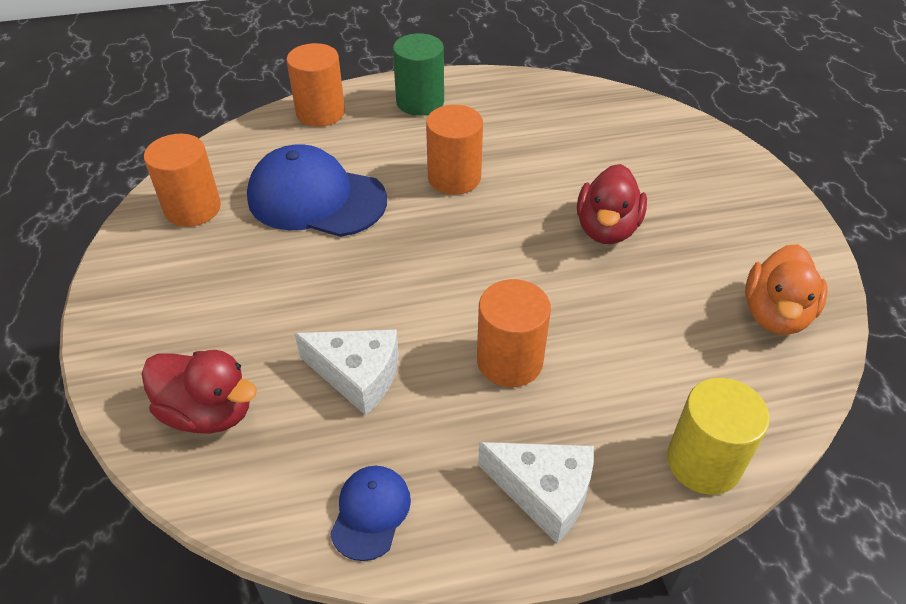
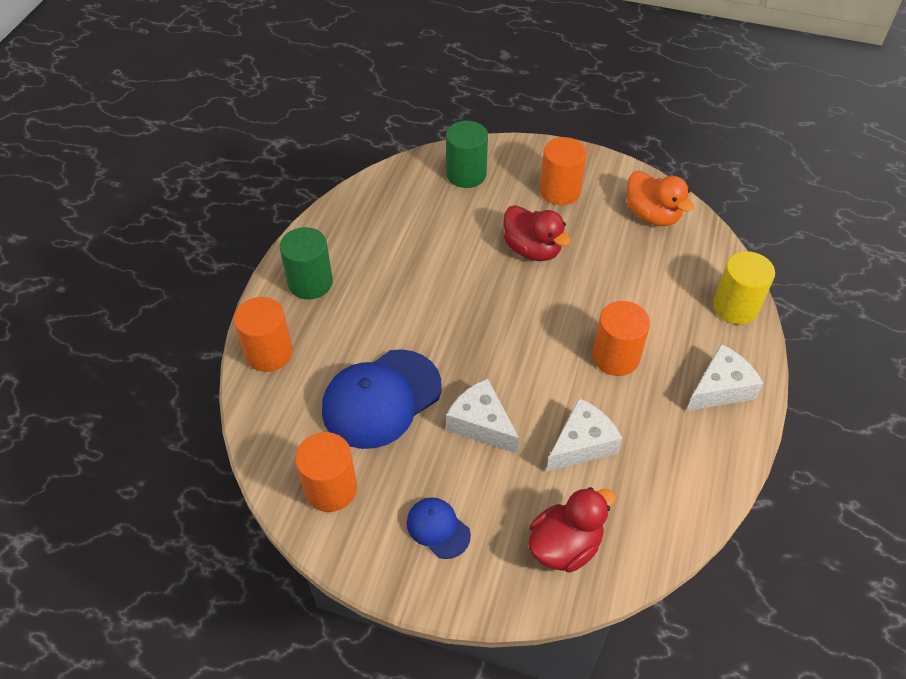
camera: 60 degrees left, 5 degrees up
blue cap [330,466,411,561] -> blue cap moved to [407,498,471,559]
orange cylinder [426,105,483,195] -> orange cylinder moved to [540,137,587,205]
none -> green cylinder [446,121,488,188]
none -> white cheese [446,378,519,453]

